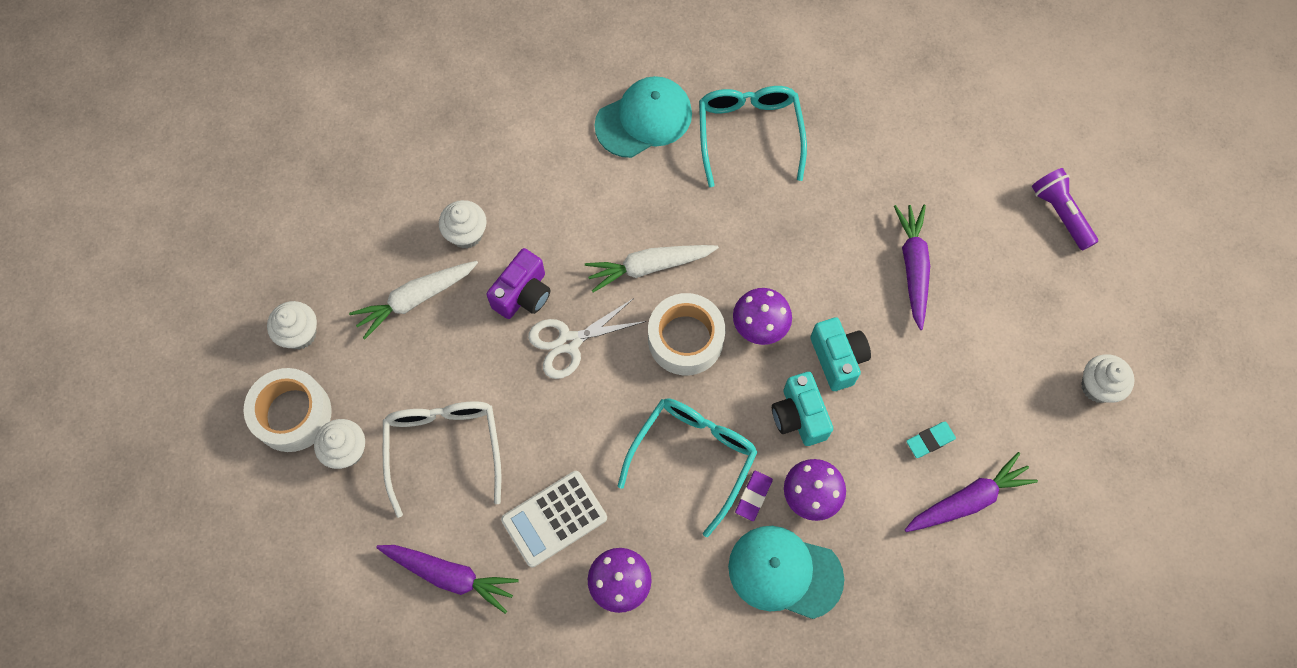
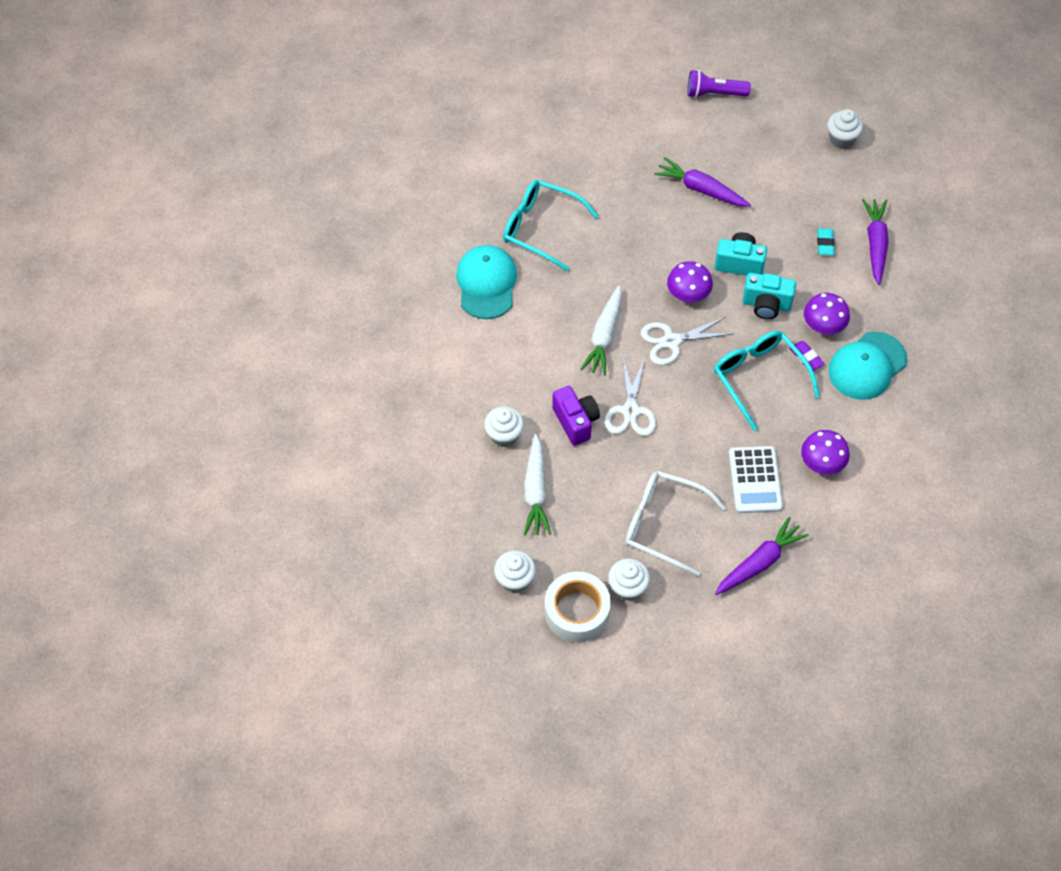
camera: 60 degrees left, 10 degrees down
white tape [648,293,725,375] -> white scissors [640,317,732,365]

